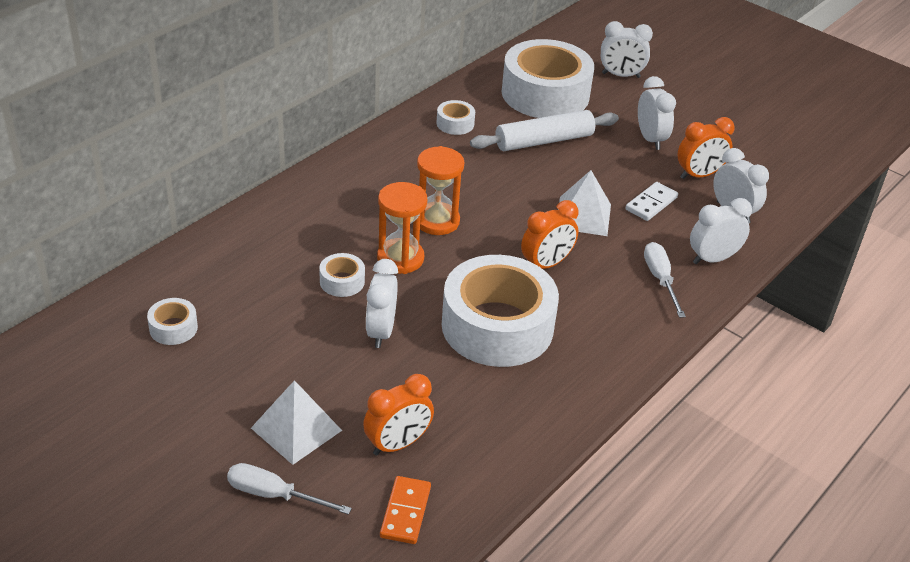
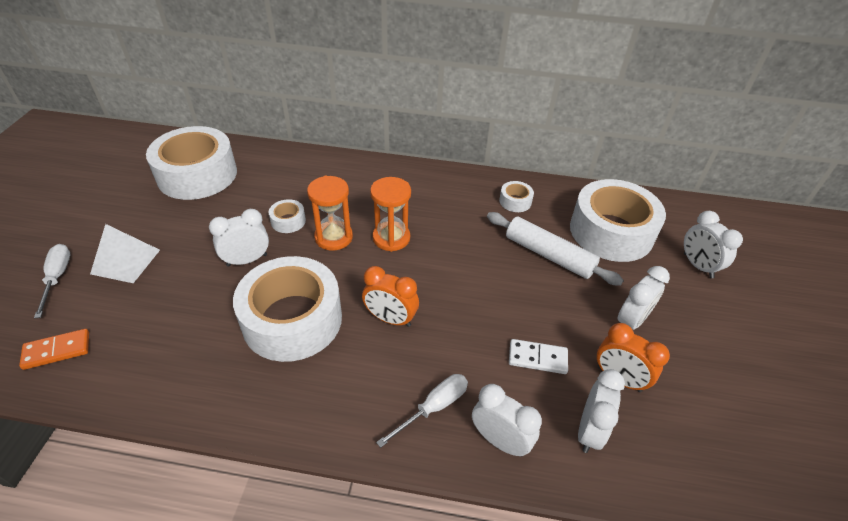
camera: 60 degrees right, 5 degrees up
white tape [147,298,198,345] -> white tape [146,126,237,200], size x2.43
orange clock [363,374,434,456] -> none
white pyramid [559,170,611,236] -> none

